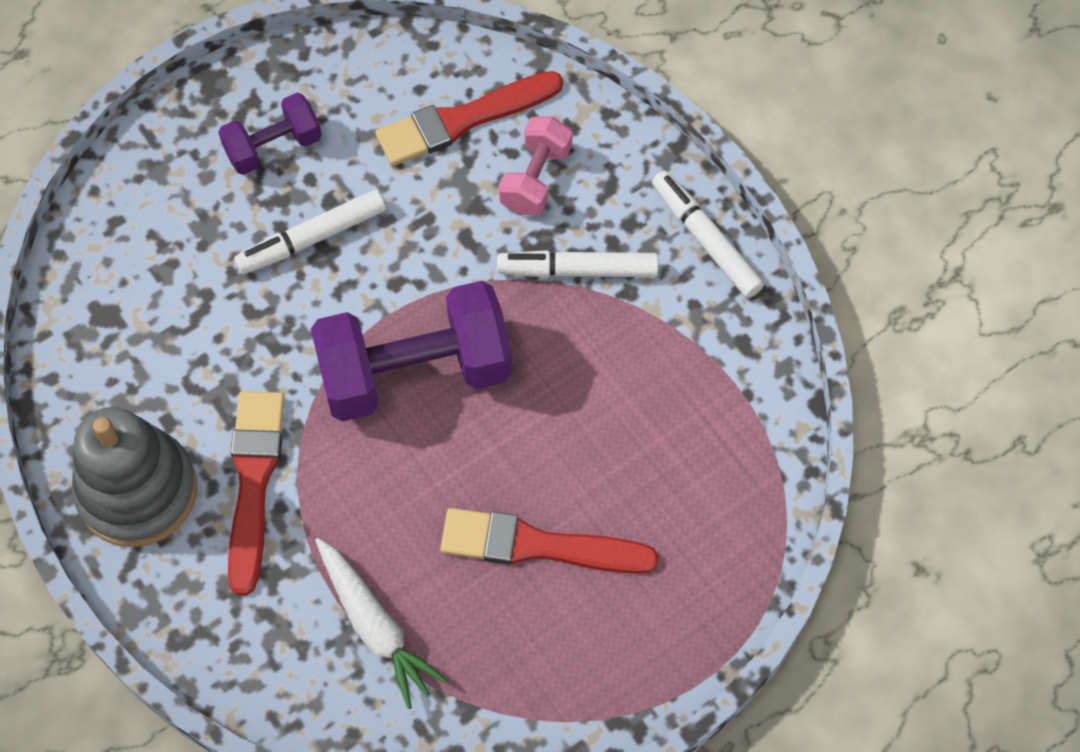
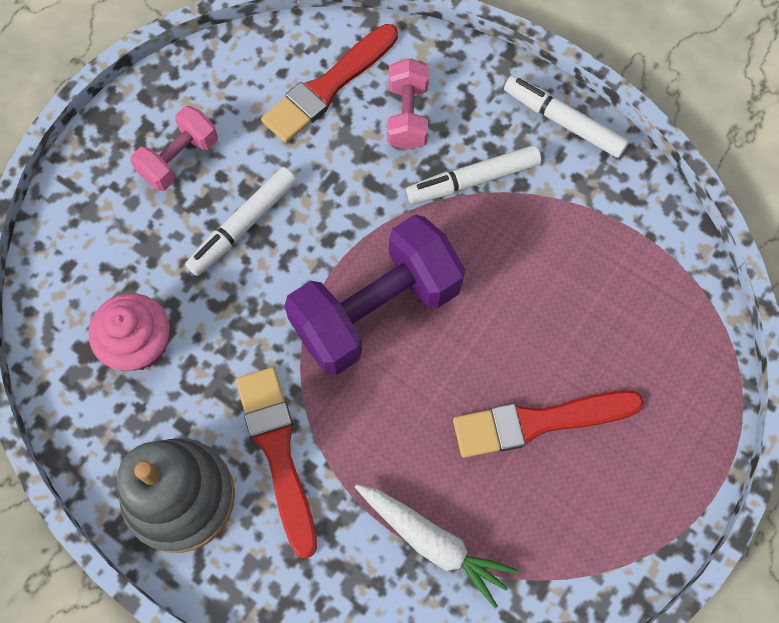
camera: 20 degrees left, 5 degrees up
purple dumbbell [218,93,322,175] -> pink dumbbell [131,106,218,191]
none -> pink cupcake [88,293,170,371]

